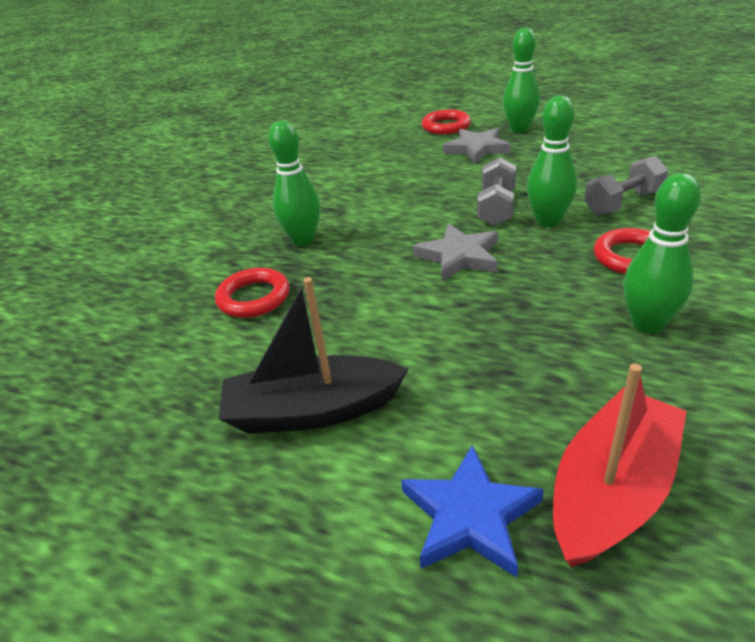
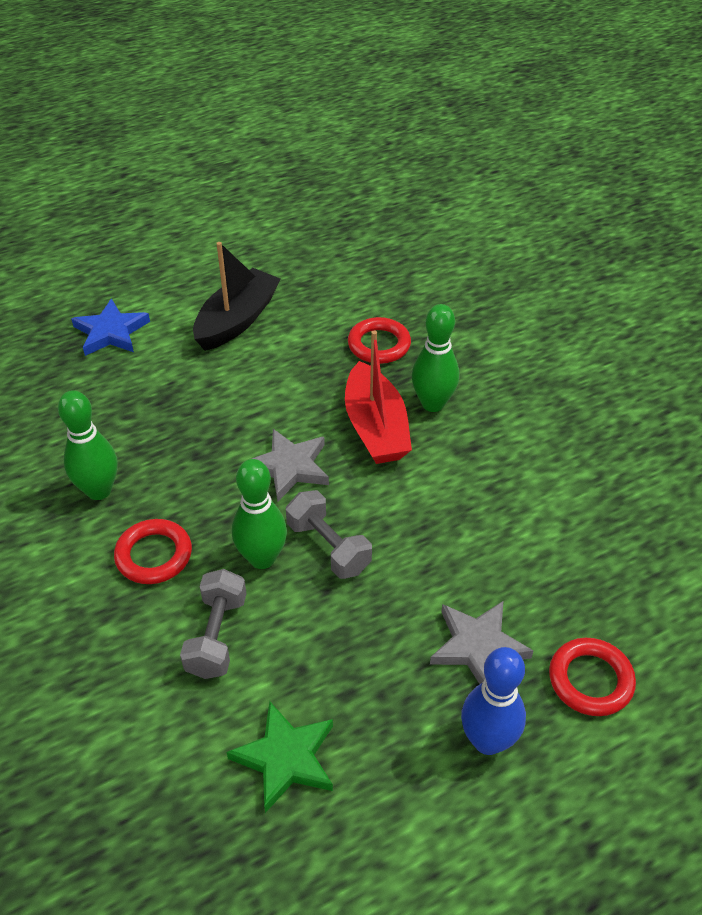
camera: 125 degrees right, 10 degrees up
green bowling pin [503,28,540,133] -> blue bowling pin [461,647,526,755]
red boat [553,363,687,567] -> red boat moved to [345,330,412,464]
none -> green star [227,701,333,813]

